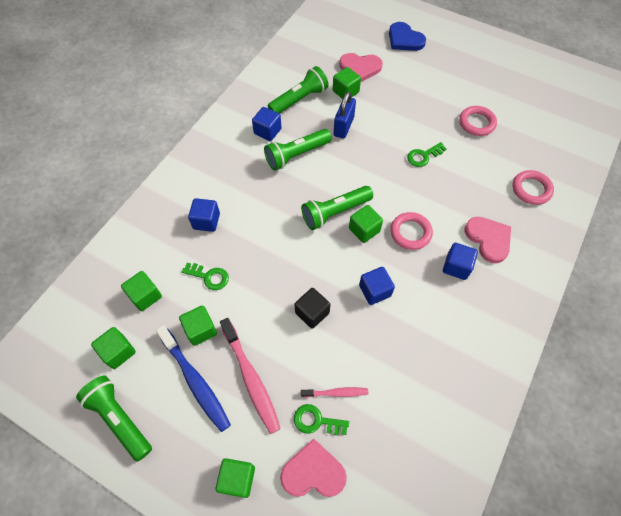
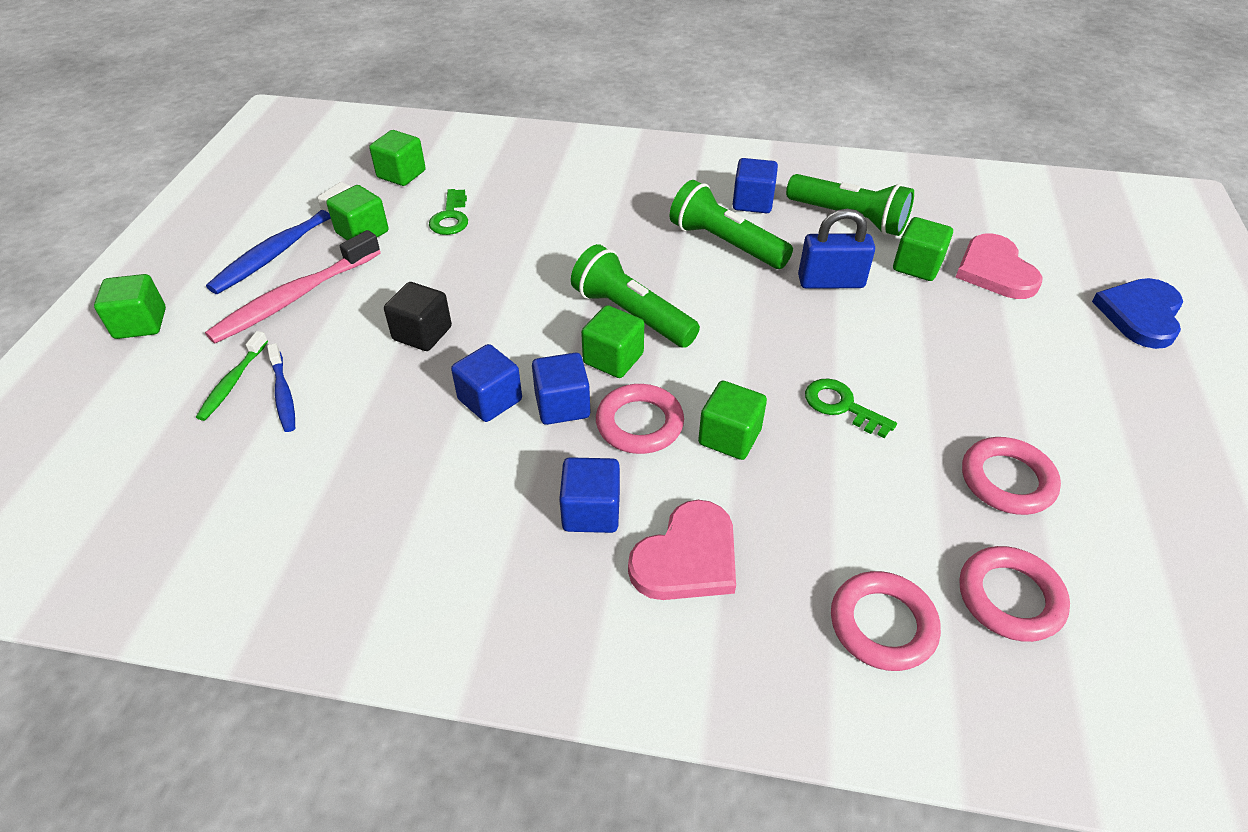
camera: 70 degrees right, 15 degrees down
green flashlight [76,375,152,462] -> none
green cube [91,327,136,369] -> green cube moved to [698,381,767,460]
blue cube [188,198,220,232] -> blue cube moved to [532,353,591,425]
pink heart [280,438,347,497] -> none
green key [294,404,349,435] -> green toothbrush [196,331,268,421]
pink toothbrush [301,387,368,398] -> blue toothbrush [267,343,295,432]
none -> pink ring [960,546,1070,642]

